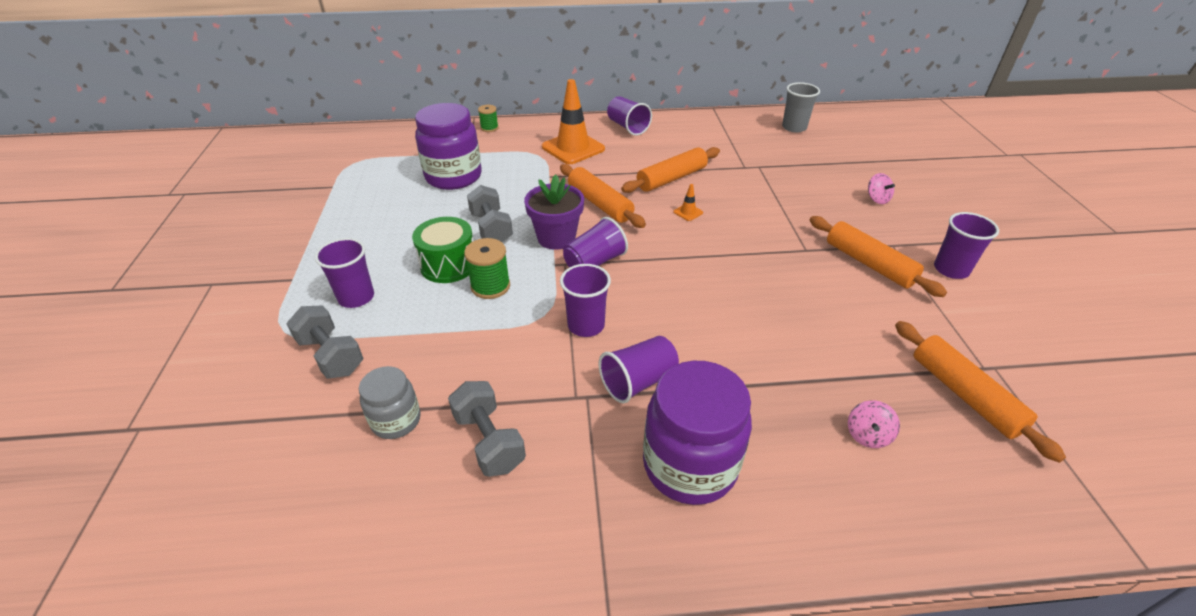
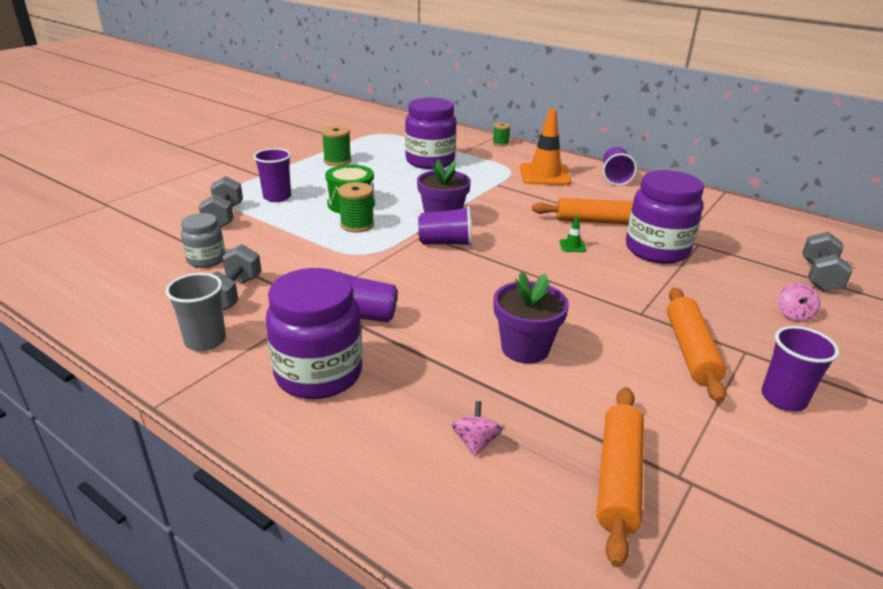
camera: 40 degrees right, 10 degrees down
grey dumbbell [467,185,513,242] -> grey dumbbell moved to [802,232,852,292]
orange rolling pin [560,164,646,228] -> none
purple cup [560,264,611,337] -> none
orange traffic cone [673,184,703,221] -> green traffic cone [560,216,586,252]
grey cup [782,82,820,133] -> grey cup moved to [165,273,226,351]
pink spinning top [848,400,900,448] -> pink spinning top turned 120 degrees clockwise [451,401,503,456]
none -> green spool [321,126,351,166]
none -> purple flower pot [493,272,569,364]
none -> purple jar [626,170,704,264]

